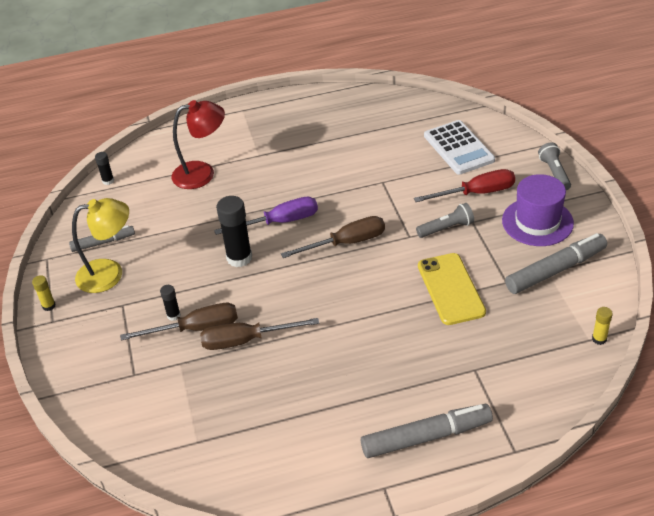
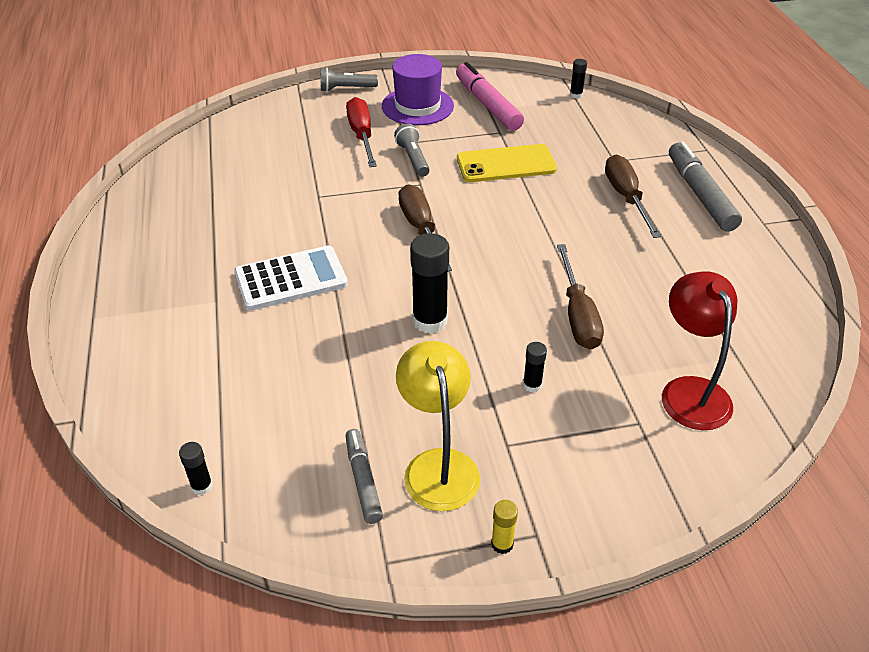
camera: 90 degrees left, 0 degrees up
brown screwdriver [120,303,238,341] -> brown screwdriver moved to [605,155,661,238]
red lamp [171,100,225,189] -> red lamp moved to [662,271,737,430]
purple screwdriver [214,197,318,235] -> none
white calculator [424,120,495,175] -> white calculator moved to [234,246,348,311]
grey marker [505,233,607,294] -> pink marker [456,62,524,131]
yellow glue stick [592,307,613,345] -> black glue stick [570,59,587,99]

